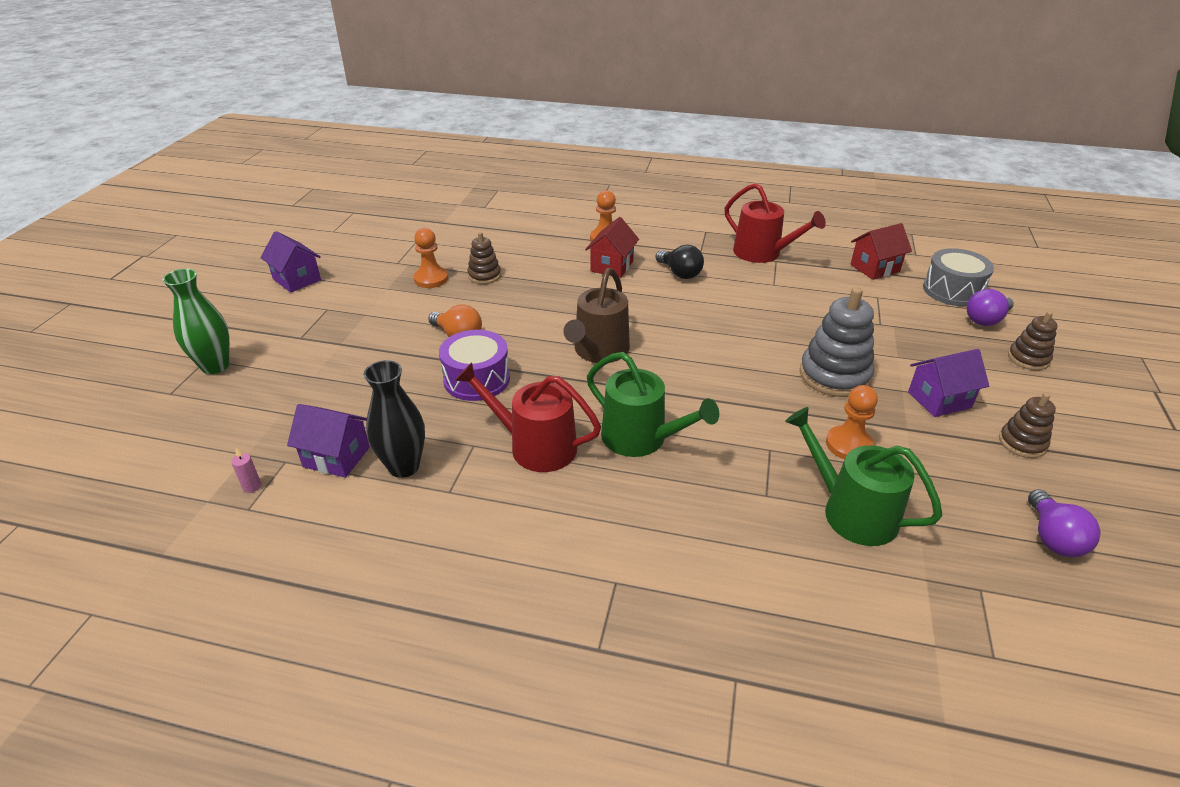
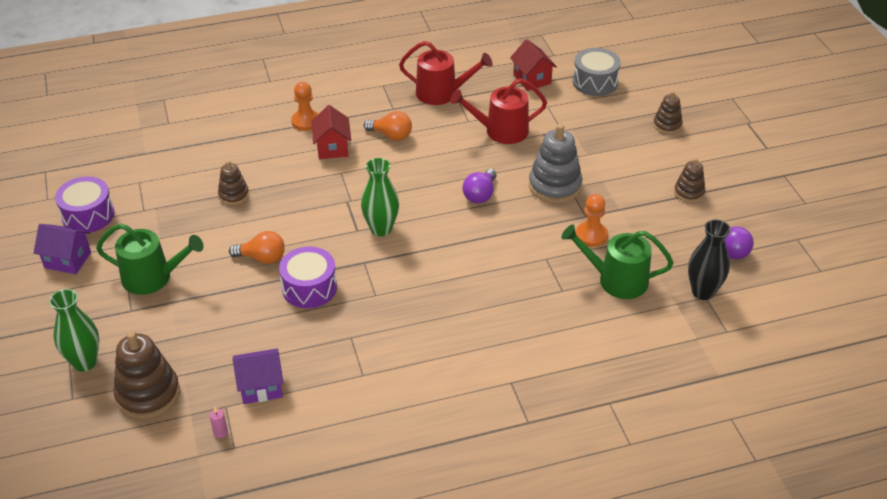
camera: 30 degrees left, 5 degrees up
black vase [364,360,425,478] -> black vase moved to [688,219,731,300]
orange pawn [414,228,448,288] -> none
red watering can [455,362,601,472] -> red watering can moved to [450,78,547,144]
brown watering can [563,268,630,363] -> green vase [361,158,399,237]
green watering can [587,352,719,457] -> green watering can moved to [96,223,204,295]
black light bulb [656,245,704,279] -> orange light bulb [364,111,412,141]
red house [850,223,912,280] -> red house turned 60 degrees counterclockwise [510,39,557,91]
purple house [908,349,989,417] -> none
purple light bulb [967,289,1014,326] -> purple light bulb moved to [463,169,496,204]
none -> purple drum [55,176,115,233]
none -> brown stacking toy [114,331,180,419]

